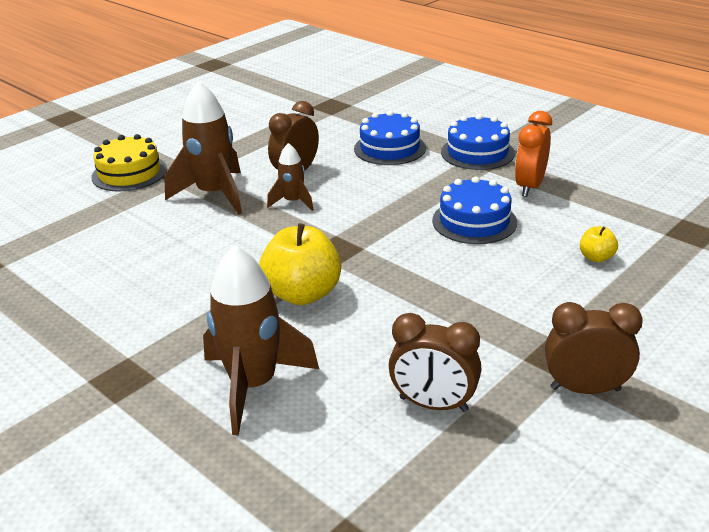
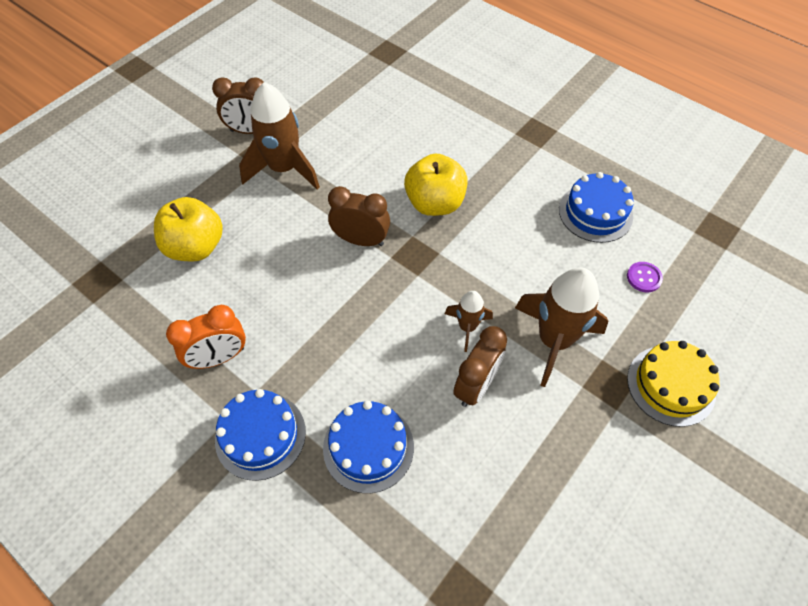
camera: 175 degrees right, 25 degrees up
brown rocket [203,245,319,436] -> brown rocket moved to [239,82,320,190]
brown clock [388,313,481,412] -> brown clock moved to [328,186,390,246]
blue cake [432,177,517,244] -> blue cake moved to [559,172,634,243]
orange clock [515,111,552,197] -> orange clock turned 45 degrees clockwise [166,305,246,369]
yellow apple [580,226,618,262] -> yellow apple [154,197,223,261], size x2.08
none -> purple button [627,262,663,292]

